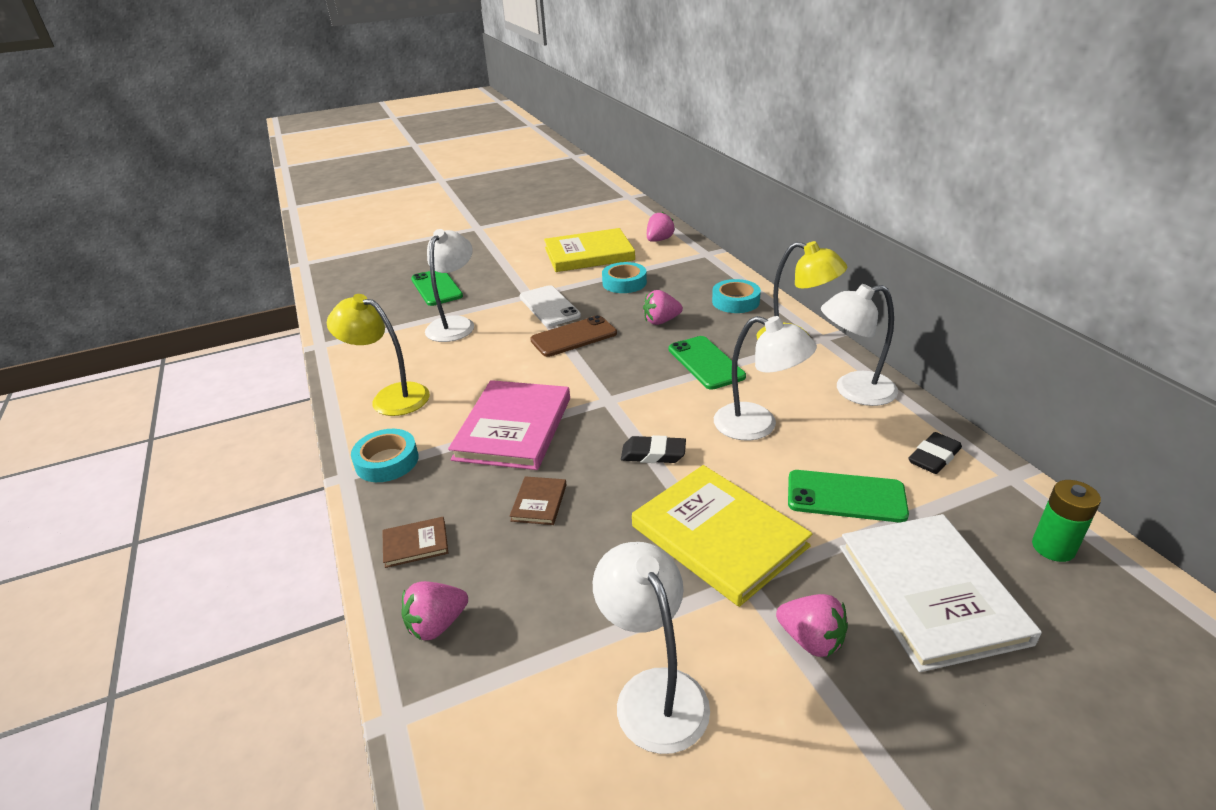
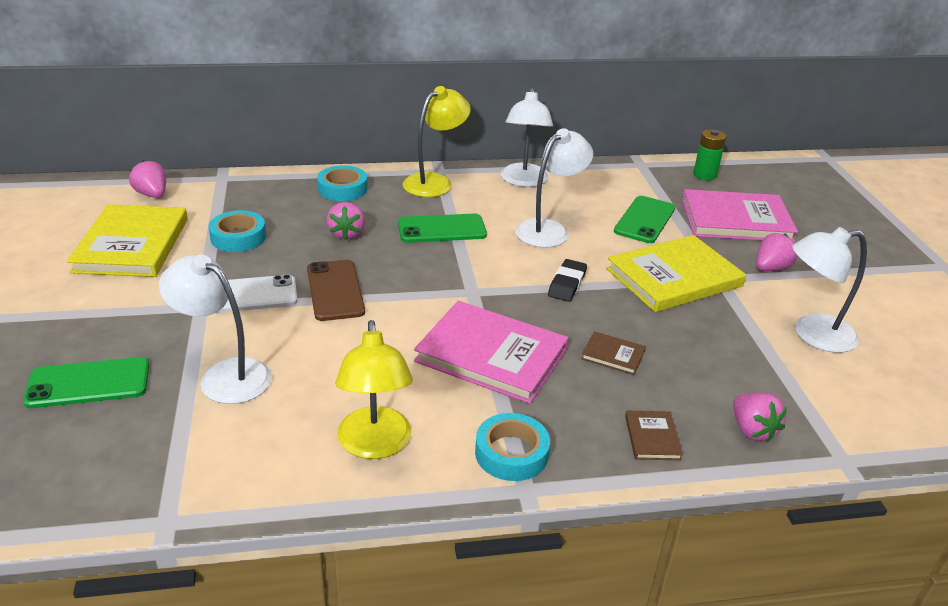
camera: 80 degrees left, 0 degrees up
yellow lamp [327,294,430,416] -> yellow lamp turned 45 degrees counterclockwise [335,320,413,459]
white book [840,514,1042,672] -> pink book [682,189,798,243]
black eraser [908,432,962,474] -> none

